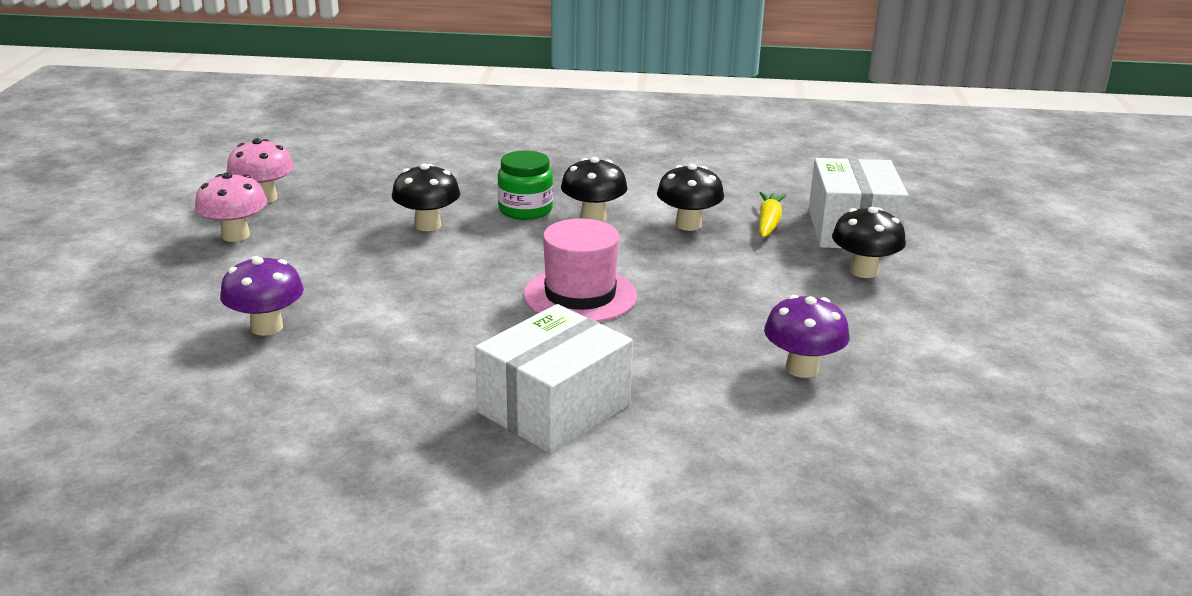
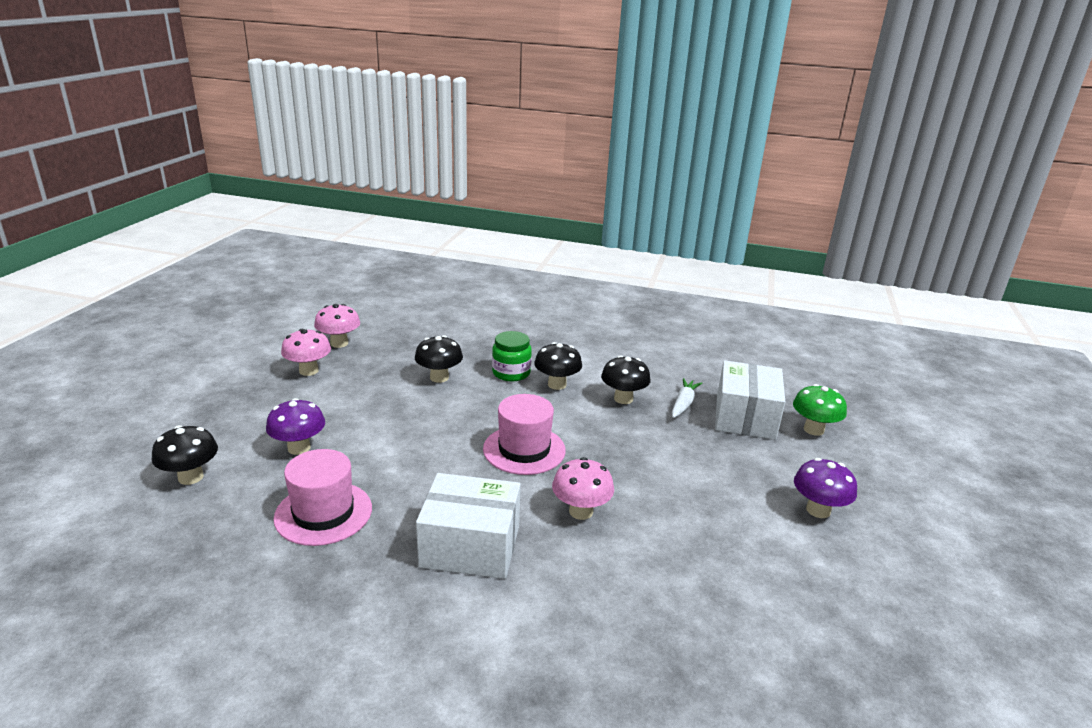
camera: 10 degrees right, 0 degrees up
white box [475,304,633,454] -> white box turned 45 degrees clockwise [416,473,521,579]
yellow carrot [759,192,786,238] -> white carrot [672,378,702,418]
purple mushroom [764,295,850,378] -> purple mushroom moved to [794,458,857,518]
black mushroom [832,207,906,278] -> black mushroom moved to [152,425,218,485]
none -> pink hat [274,449,372,546]
none -> pink mushroom [552,457,614,520]
none -> green mushroom [793,384,847,436]

